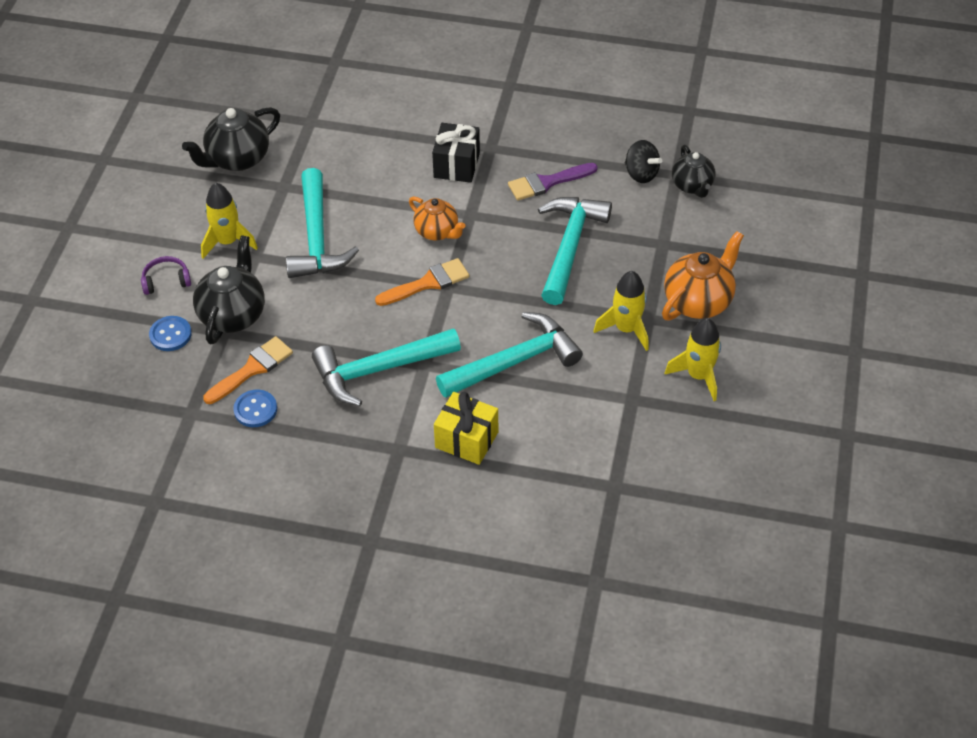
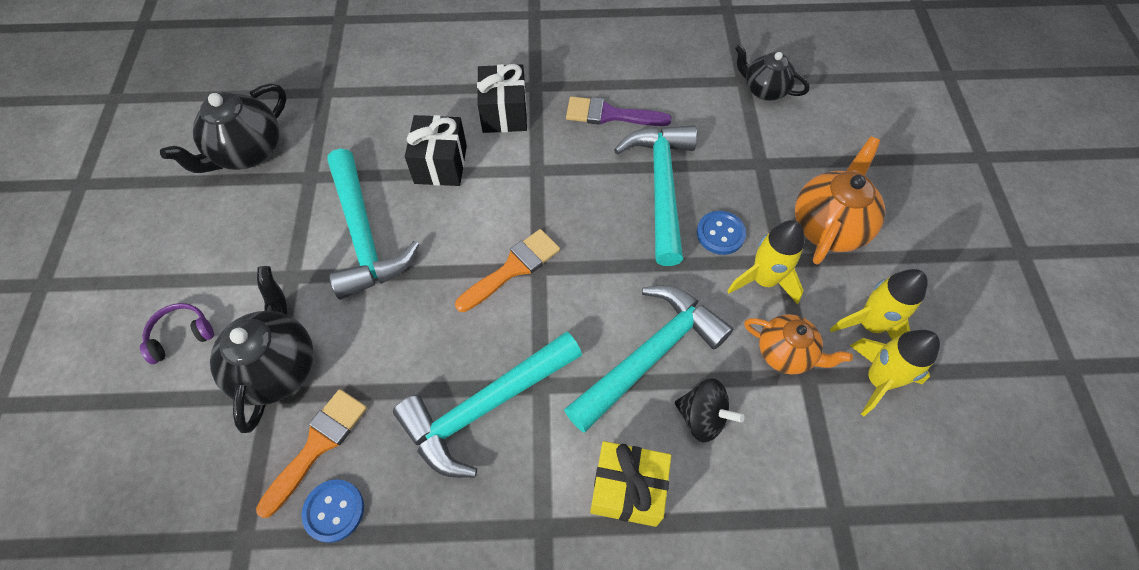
camera: 15 degrees left, 10 degrees up
blue button [149,316,192,351] -> blue button moved to [697,211,746,255]
yellow rocket [201,183,258,259] -> yellow rocket moved to [850,330,940,416]
orange teapot [409,196,466,241] -> orange teapot moved to [744,314,853,375]
purple brush [508,163,598,200] -> purple brush turned 45 degrees clockwise [566,96,672,126]
black spinning top [625,140,662,183] -> black spinning top moved to [675,379,745,442]
black teapot [672,145,715,198] -> black teapot turned 150 degrees clockwise [735,44,810,101]
none -> black gift [405,115,467,186]

